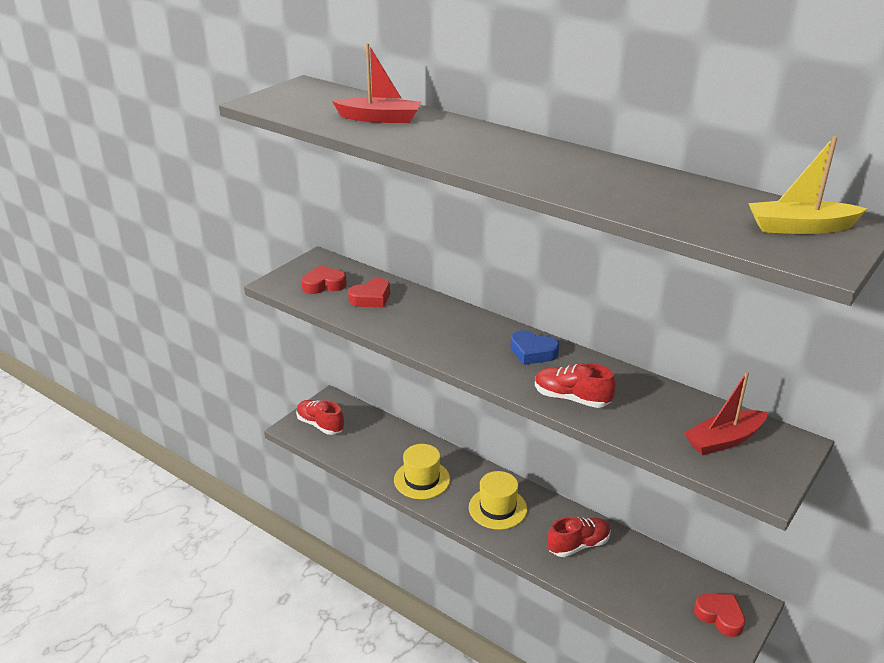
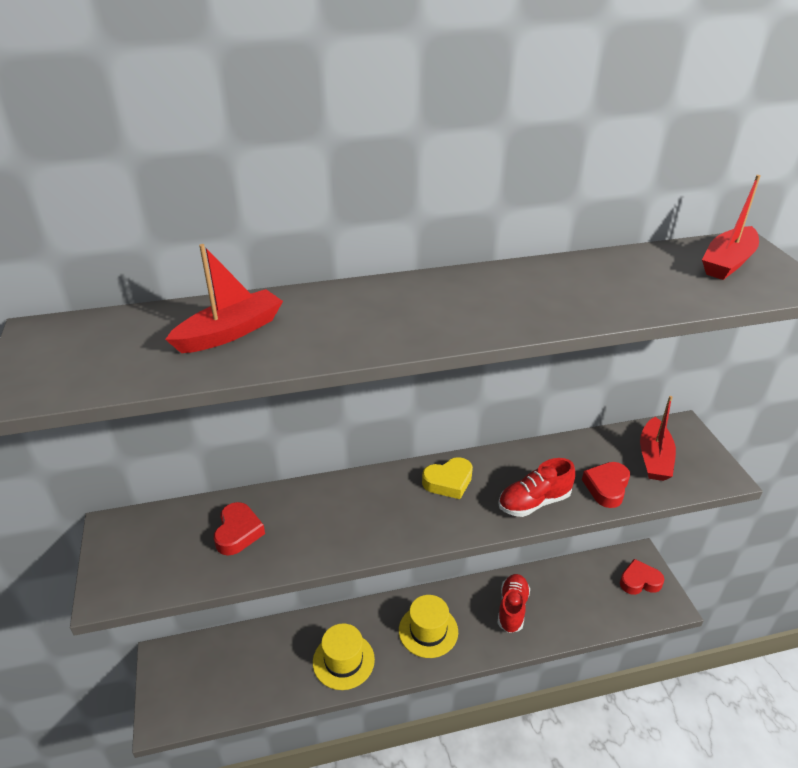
camera: 50 degrees left, 5 degrees up
red shoe [296,400,344,435] -> none
red heart [302,265,347,294] -> red heart moved to [582,462,630,508]
blue heart [510,330,559,365] -> yellow heart [422,457,473,499]
yellow boat [748,136,867,234] -> red boat [702,175,761,280]

